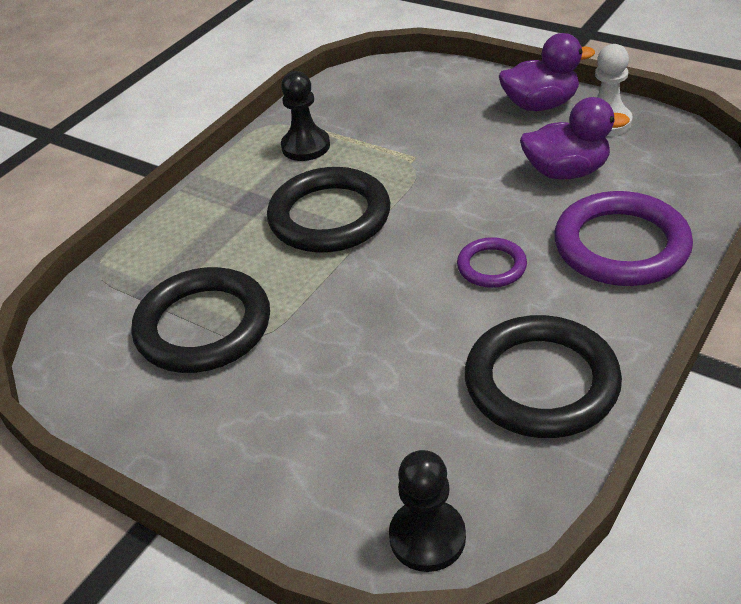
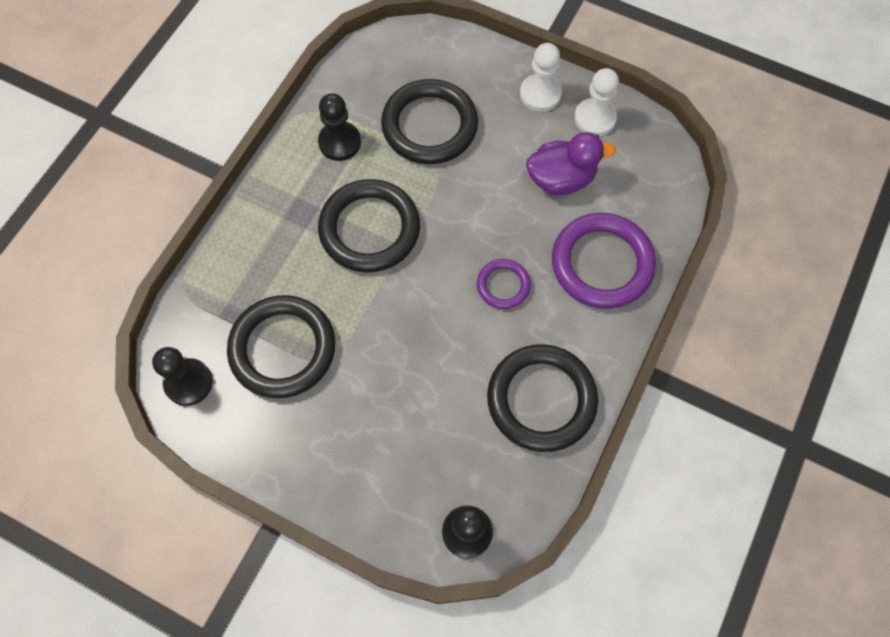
camera: 10 degrees left, 25 degrees up
purple duck [499,33,595,111] -> white pawn [520,43,562,112]
none -> black pawn [152,347,213,406]
none -> black ring [381,79,478,164]

